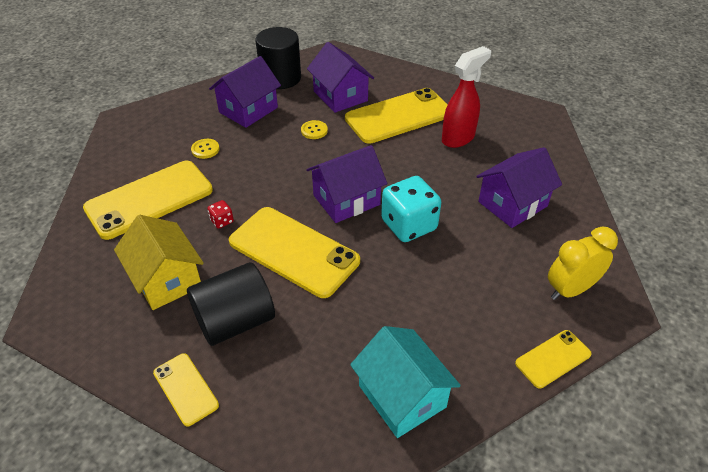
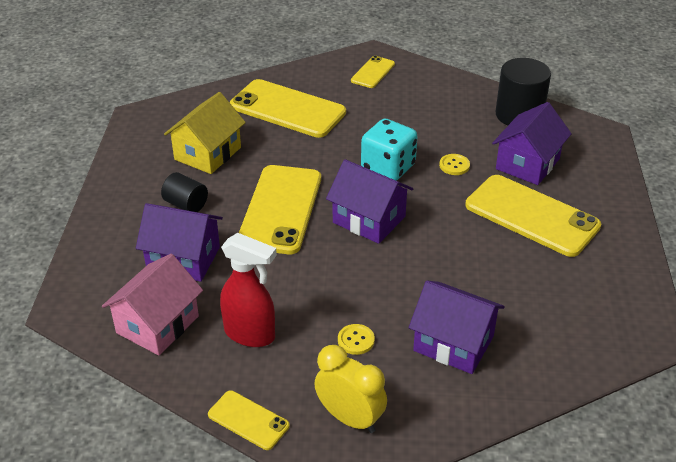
camera: 65 degrees right, 5 degrees down
yellow phone [153,353,219,426] -> yellow phone moved to [351,56,395,88]
black cylinder [187,262,275,346] -> black cylinder [161,172,208,212], size x0.59
yellow button [191,139,220,159] -> yellow button moved to [338,324,375,355]
red dice [207,200,234,229] -> none
purple house [209,56,281,128] -> purple house moved to [136,203,223,282]
turquoise house [350,326,461,438] -> pink house [102,254,203,355]
turquoise dice [381,176,441,242] -> turquoise dice moved to [361,119,418,181]
red spray bottle [442,46,491,148] -> red spray bottle moved to [220,233,277,347]

